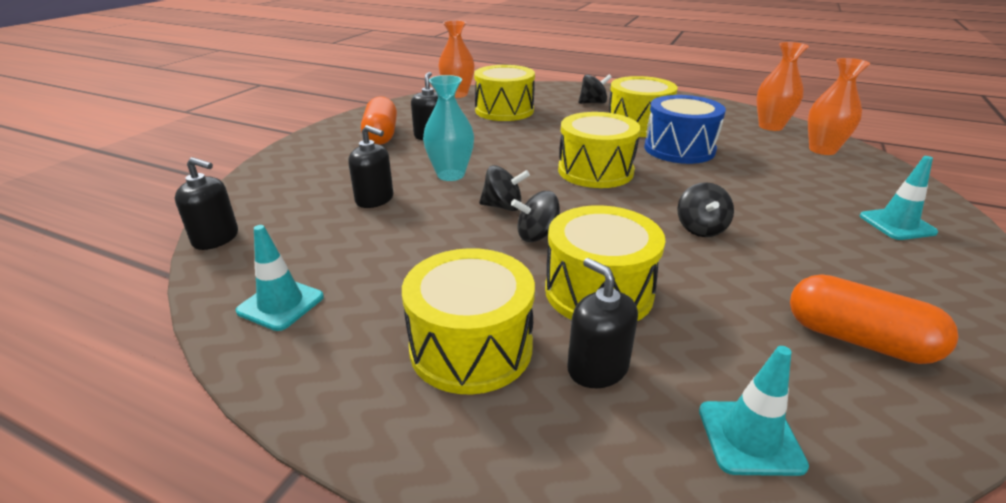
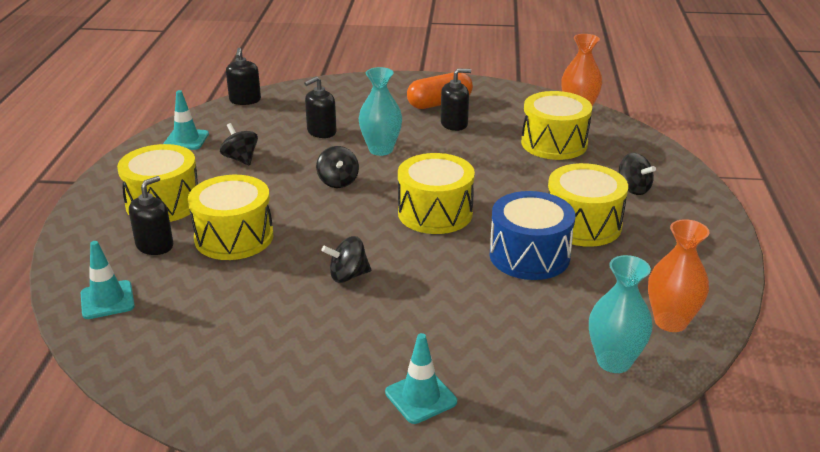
camera: 70 degrees right, 0 degrees up
black soap dispenser [348,125,393,208] -> black soap dispenser turned 45 degrees clockwise [304,76,337,138]
black spinning top [511,191,560,242] -> black spinning top moved to [220,123,258,166]
orange capsule [790,274,958,364] -> none
orange vase [808,58,870,155] -> turquoise vase [589,255,653,373]

